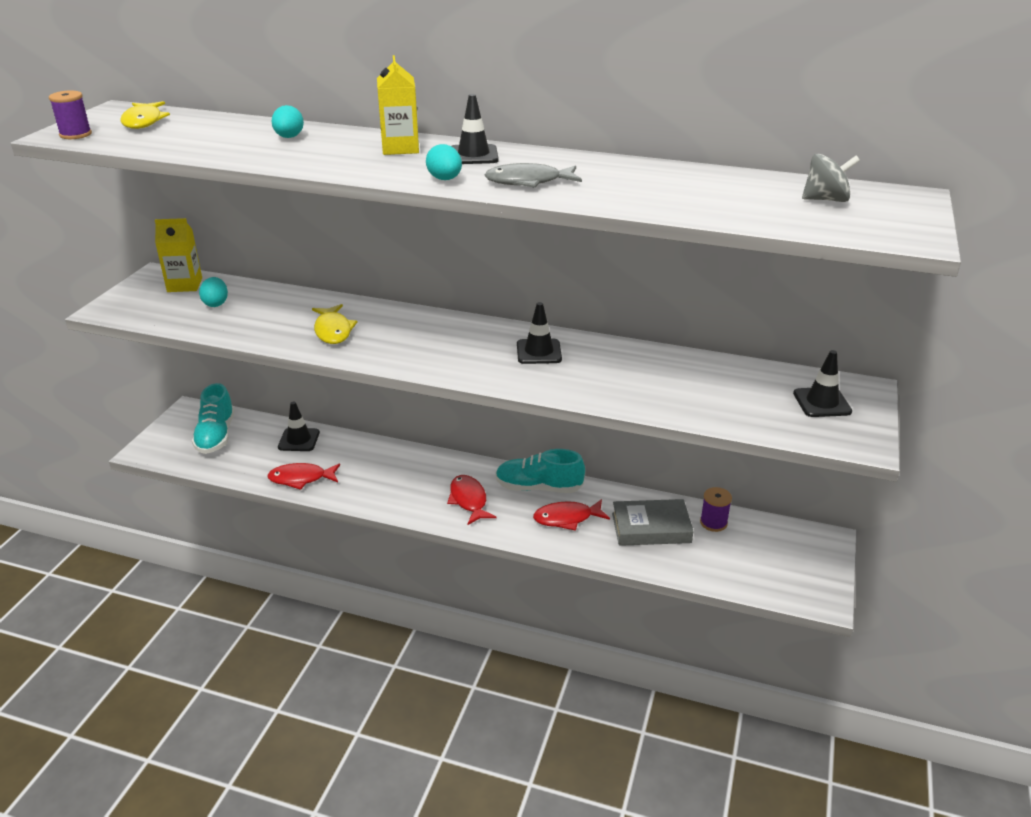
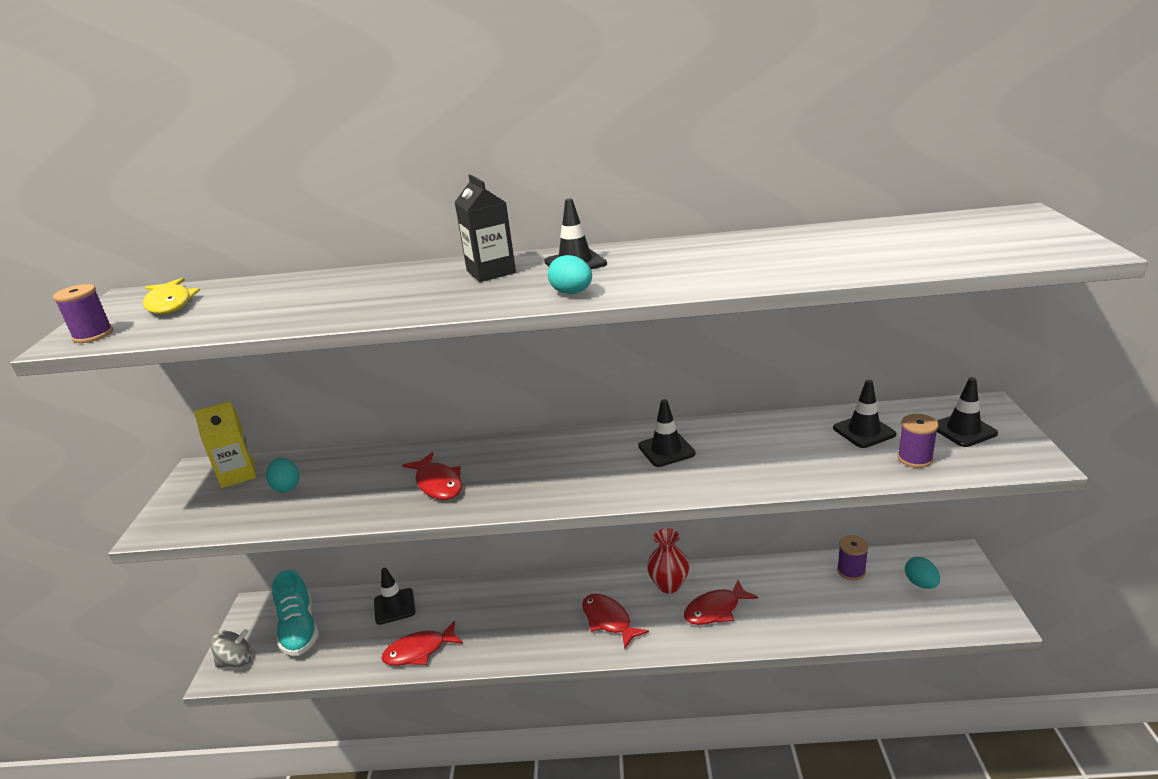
camera: 15 degrees left, 5 degrees down
turquoise egg [272,105,304,138] -> turquoise egg moved to [905,557,940,589]
yellow fish [312,304,357,344] -> red fish [402,452,462,500]
yellow carton [377,55,419,155] -> black carton [454,174,516,282]
grey fish [484,163,582,188] -> none
turquoise shoe [496,449,585,493] -> red vase [647,528,689,593]
grey book [612,499,694,546] -> none
grey spinning top [802,154,860,202] -> grey spinning top moved to [210,629,252,668]
none -> black traffic cone [833,380,896,448]
none -> purple spool [897,414,938,468]

